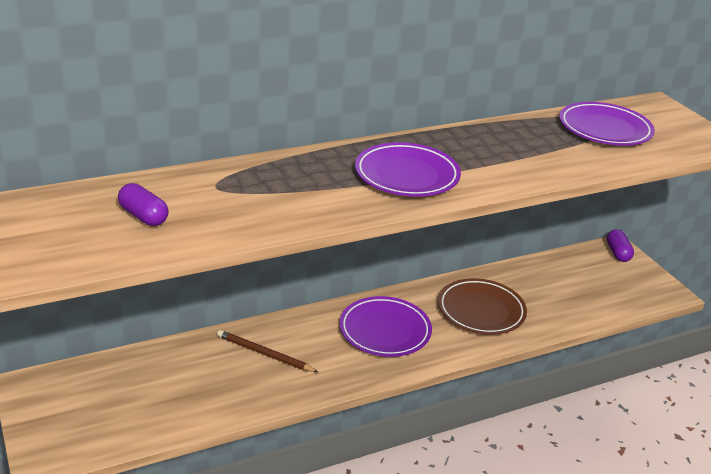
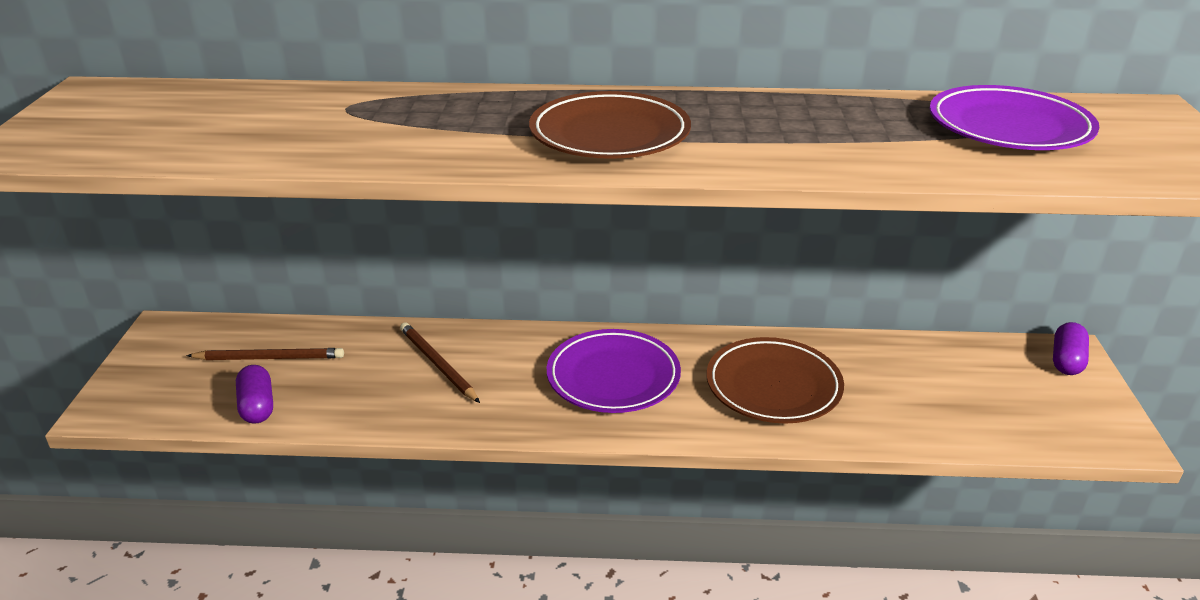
camera: 30 degrees right, 0 degrees up
purple capsule [118,183,169,226] -> purple capsule moved to [236,365,273,424]
purple plate [355,142,461,196] -> brown plate [529,91,691,159]
none -> brown pencil [186,348,344,360]

